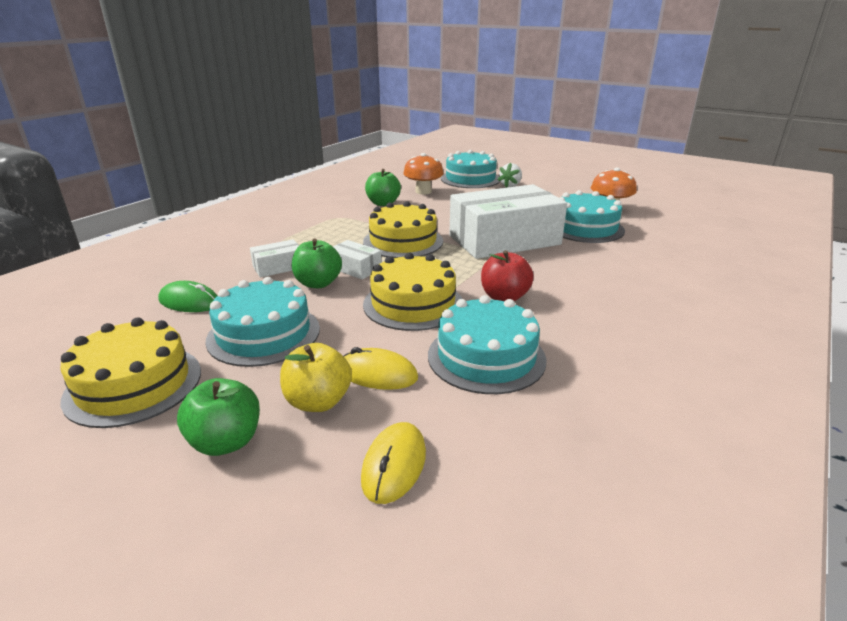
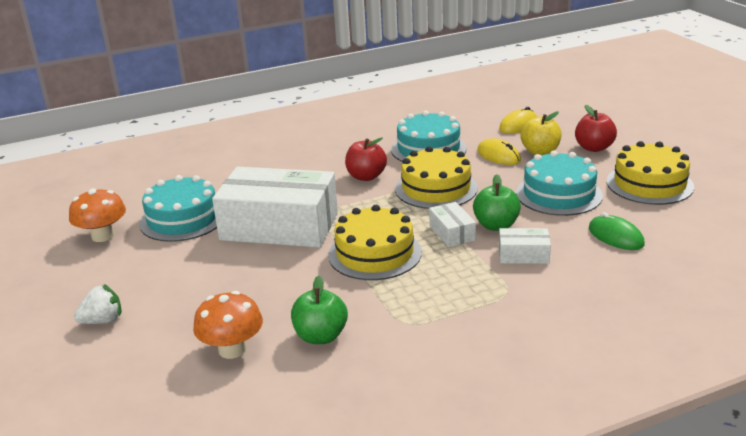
camera: 145 degrees left, 0 degrees up
green apple [177,378,260,456] -> red apple [575,105,617,152]
turquoise cake [441,150,500,188] -> none

